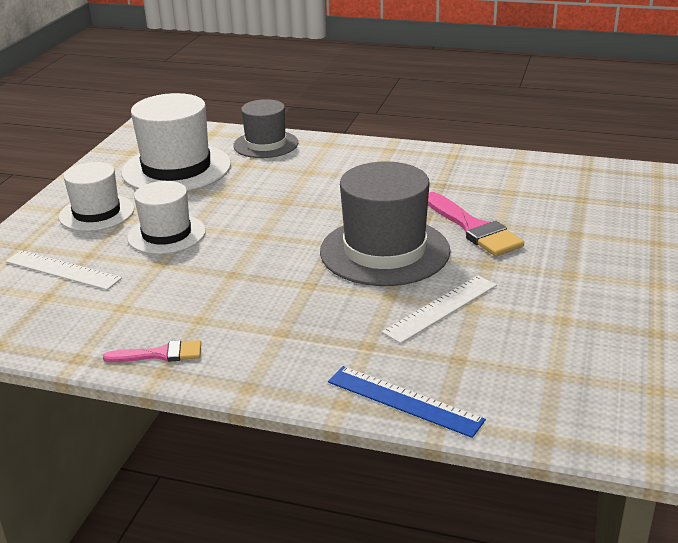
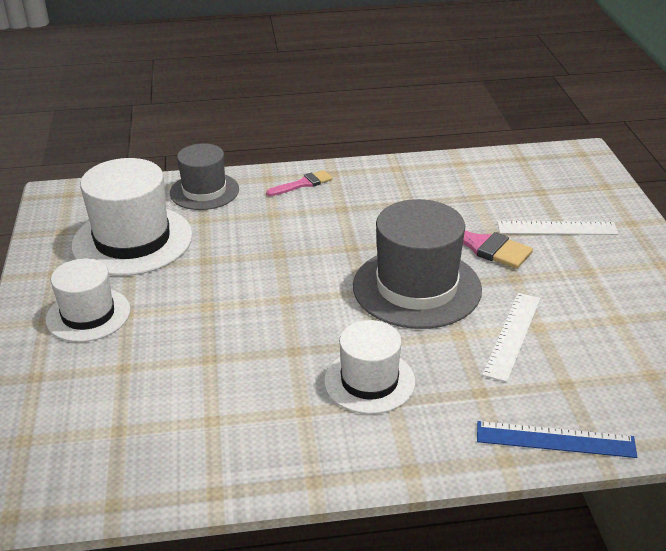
camera: 25 degrees left, 5 degrees up
white ruler [5,250,122,290] -> white ruler moved to [497,221,619,235]
pink brush [103,340,201,362] -> pink brush moved to [266,170,333,196]
white hat [127,181,206,254] -> white hat moved to [324,320,416,414]

